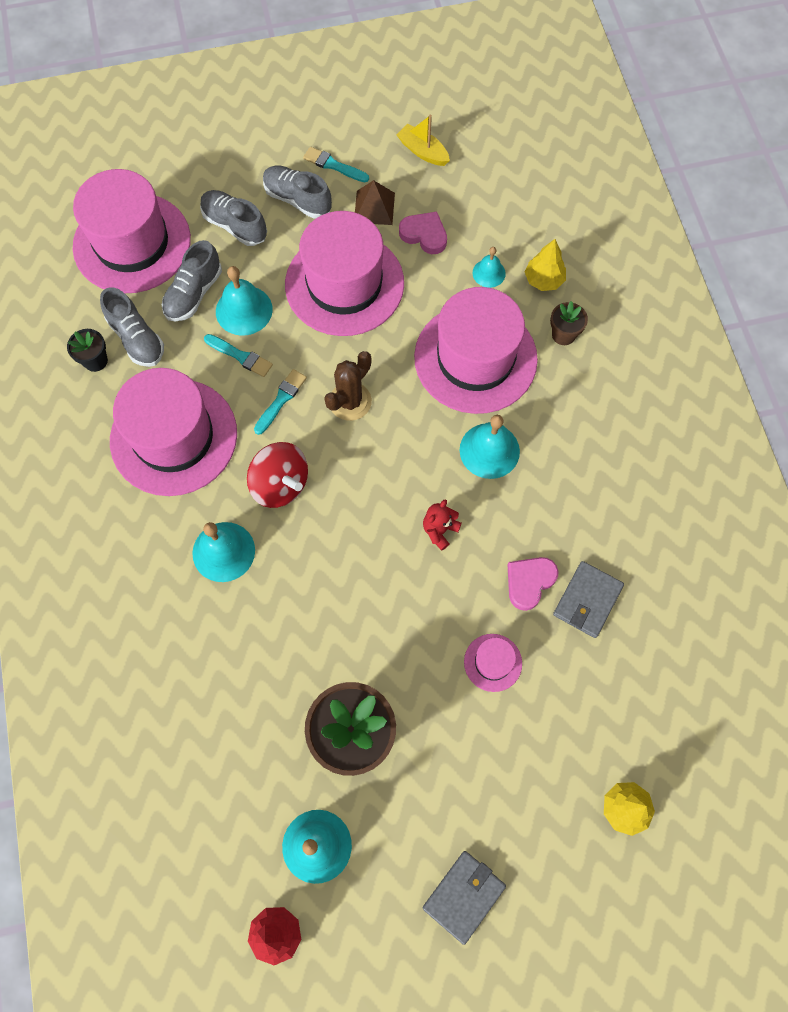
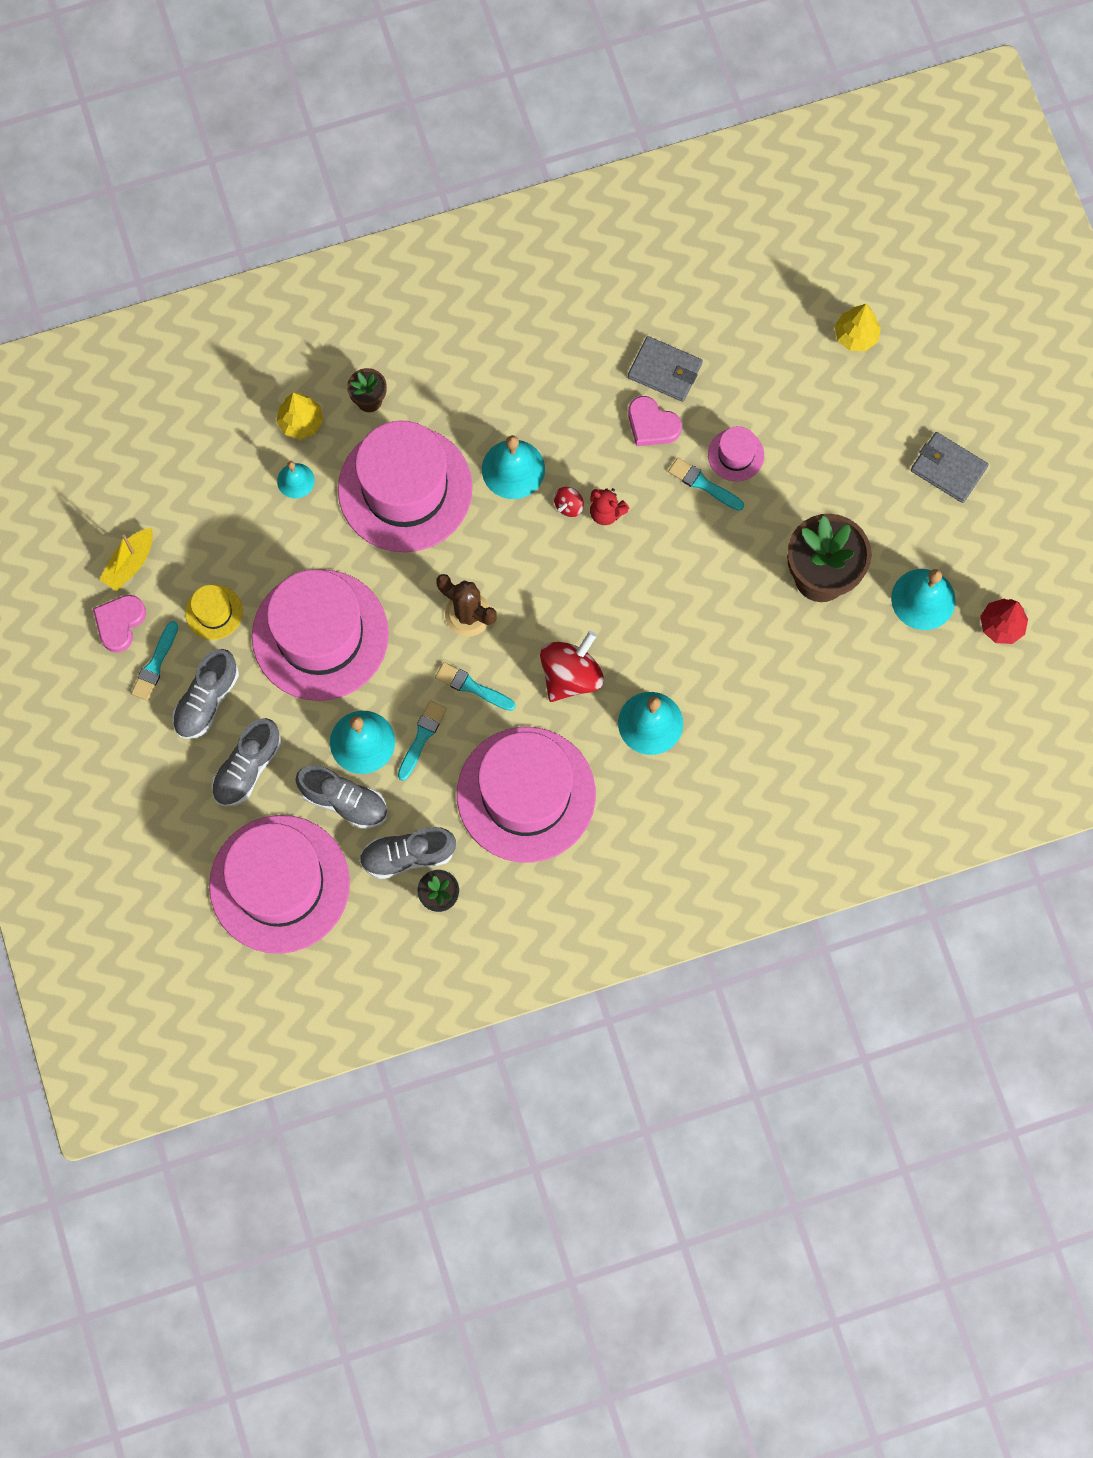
camera: 95 degrees left, 5 degrees up
grey shoe [100,287,164,367] -> grey shoe turned 150 degrees counterclockwise [359,827,456,879]
brown pyramid [355,180,395,225] -> yellow hat [185,585,243,640]
pink heart [399,212,447,254] -> pink heart moved to [93,595,146,653]
none -> red spinning top [554,487,584,517]
none -> turquoise brush [668,458,744,511]

